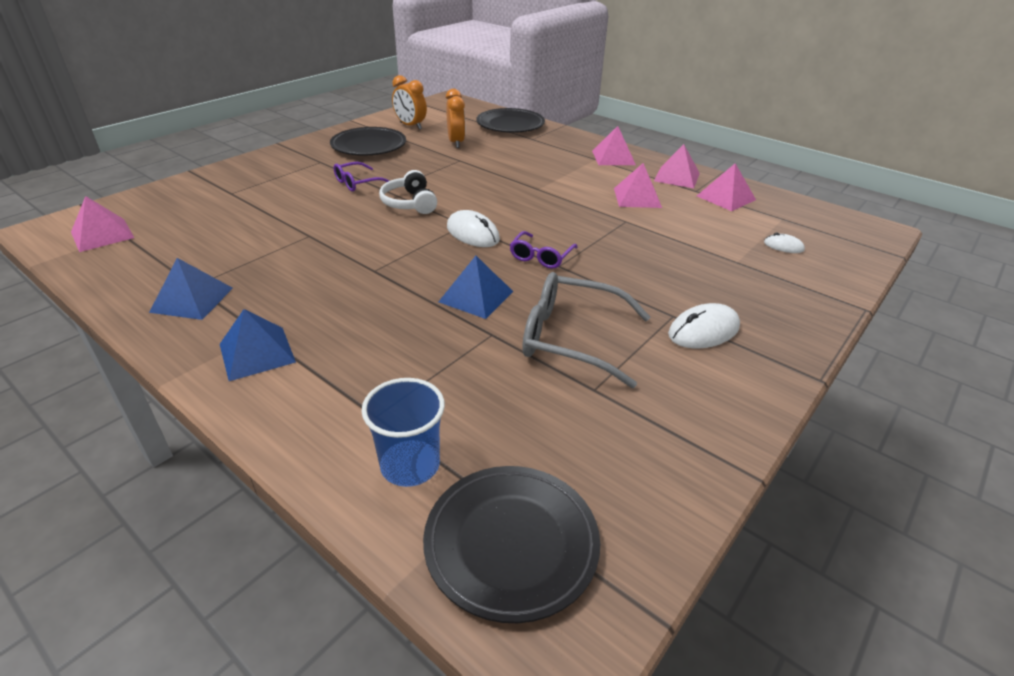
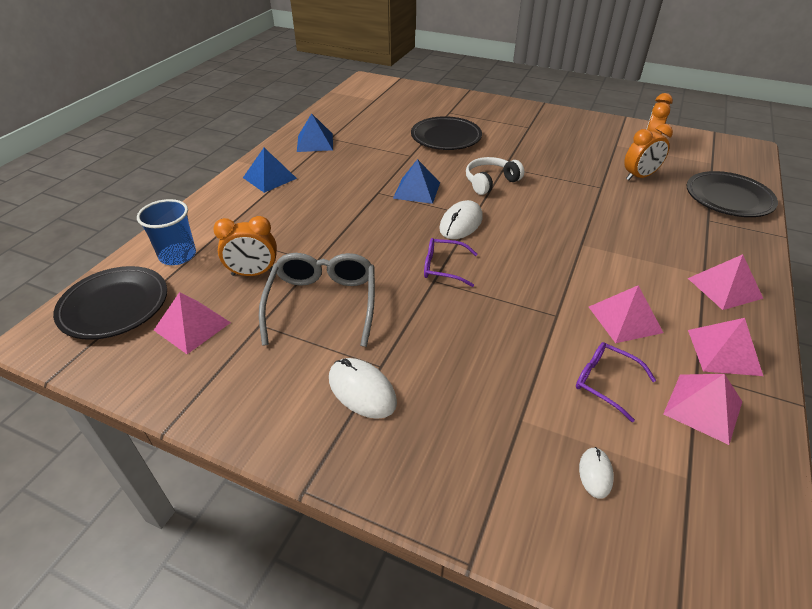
camera: 75 degrees right, 5 degrees up
pink pyramid [71,196,134,252] -> pink pyramid moved to [154,292,231,354]
black plate [330,127,406,156] -> black plate moved to [411,116,482,150]
purple glasses [334,162,389,192] -> purple glasses moved to [576,342,656,422]
blue pyramid [438,256,513,319] -> blue pyramid moved to [393,159,440,204]
none -> orange clock [213,216,277,276]

